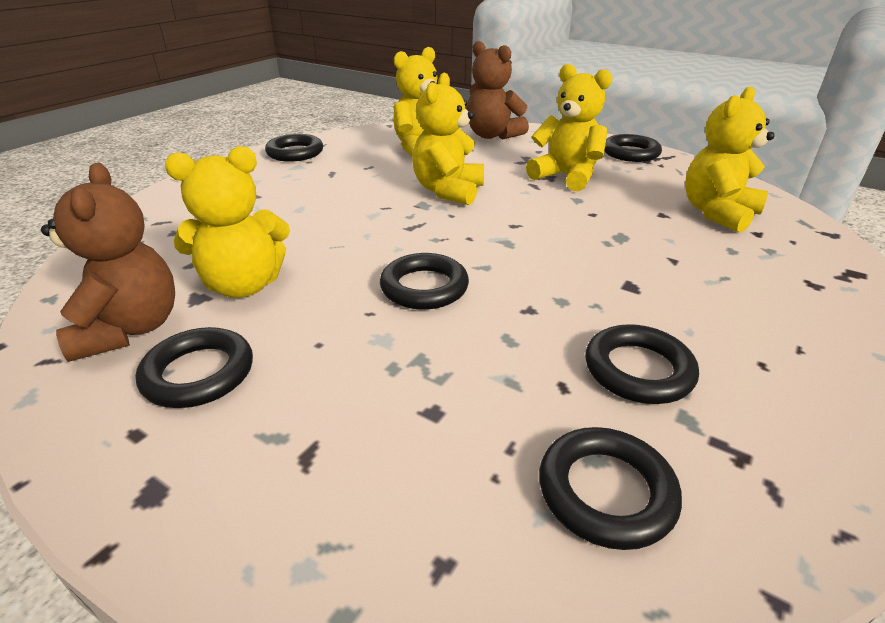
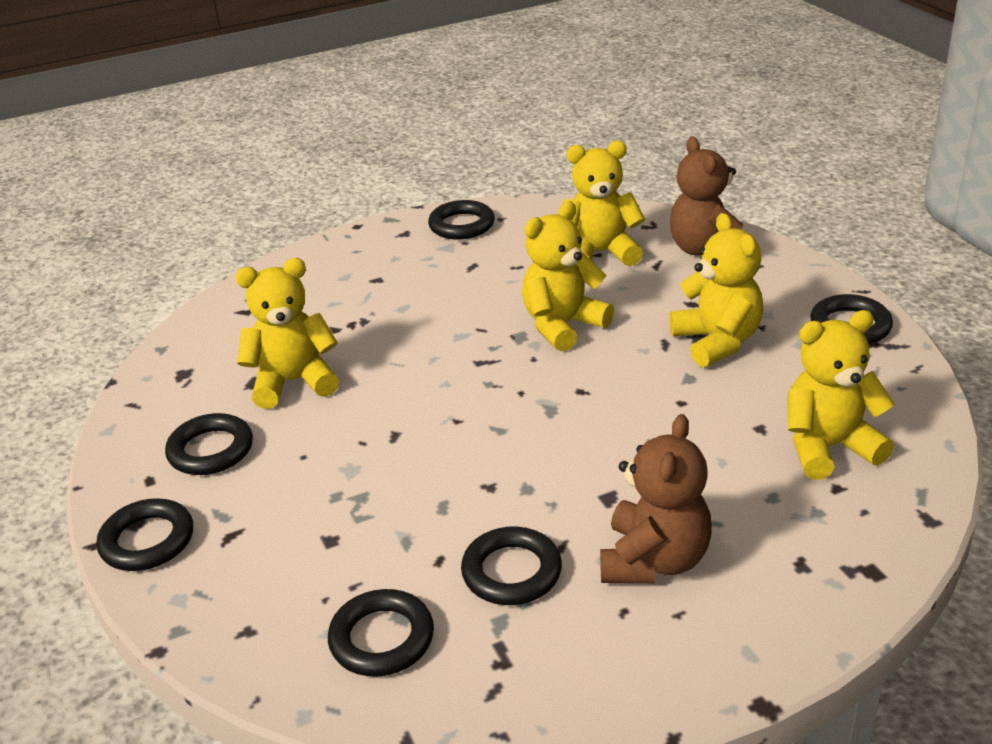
camera: 35 degrees right, 0 degrees up
brown teddy bear [41,163,175,362] -> brown teddy bear moved to [600,414,712,584]
yellow teddy bear [165,146,290,298] -> yellow teddy bear turned 150 degrees clockwise [235,258,339,409]
black ring [380,253,469,310] -> black ring moved to [97,498,193,571]

